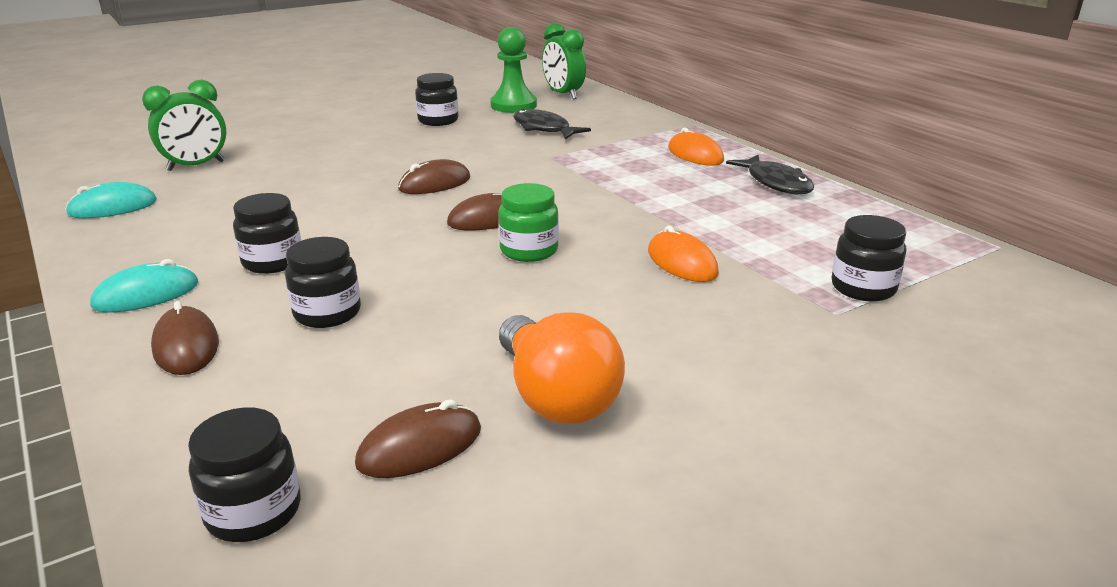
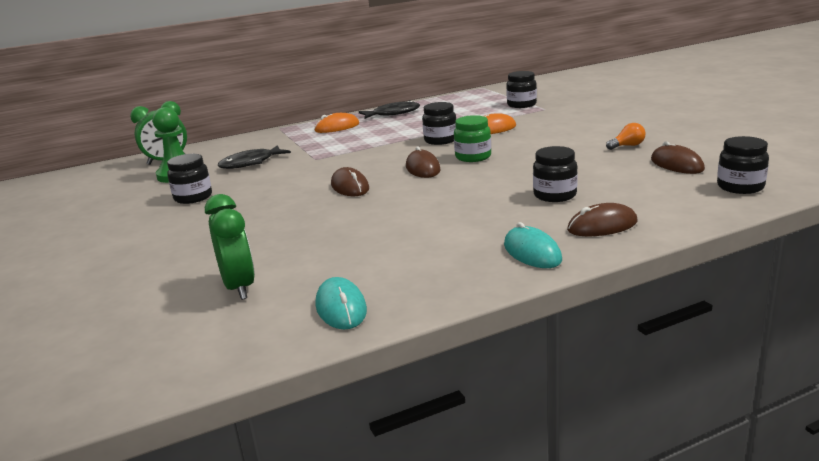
camera: 80 degrees left, 5 degrees down
black jar [233,193,301,274] -> black jar moved to [422,102,456,145]
orange light bulb [499,312,625,424] -> orange light bulb [606,123,646,150], size x0.47

